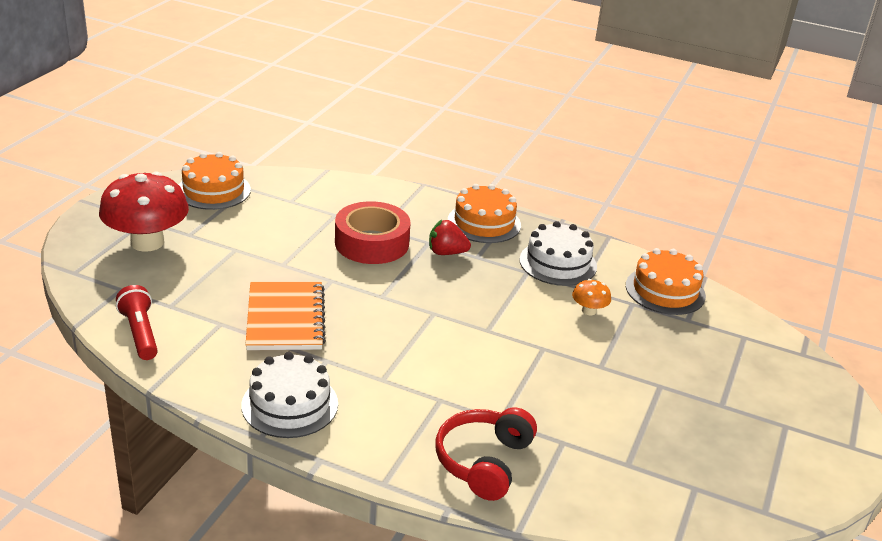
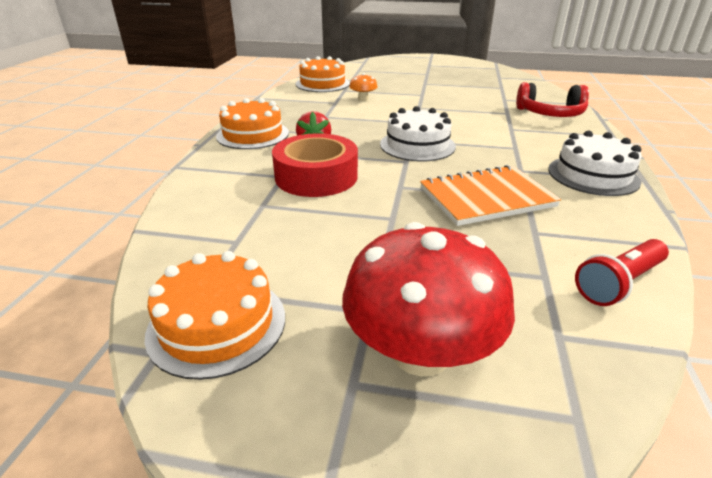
camera: 100 degrees left, 0 degrees up
white cake [520,221,597,286] -> white cake moved to [380,106,456,162]

